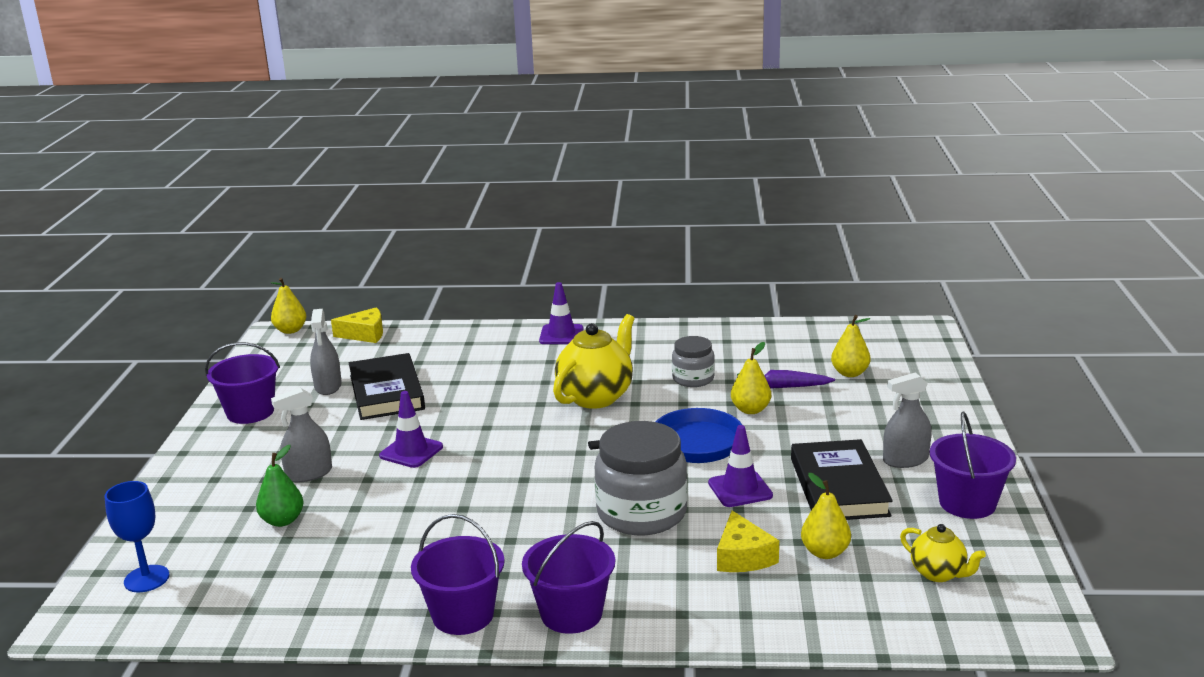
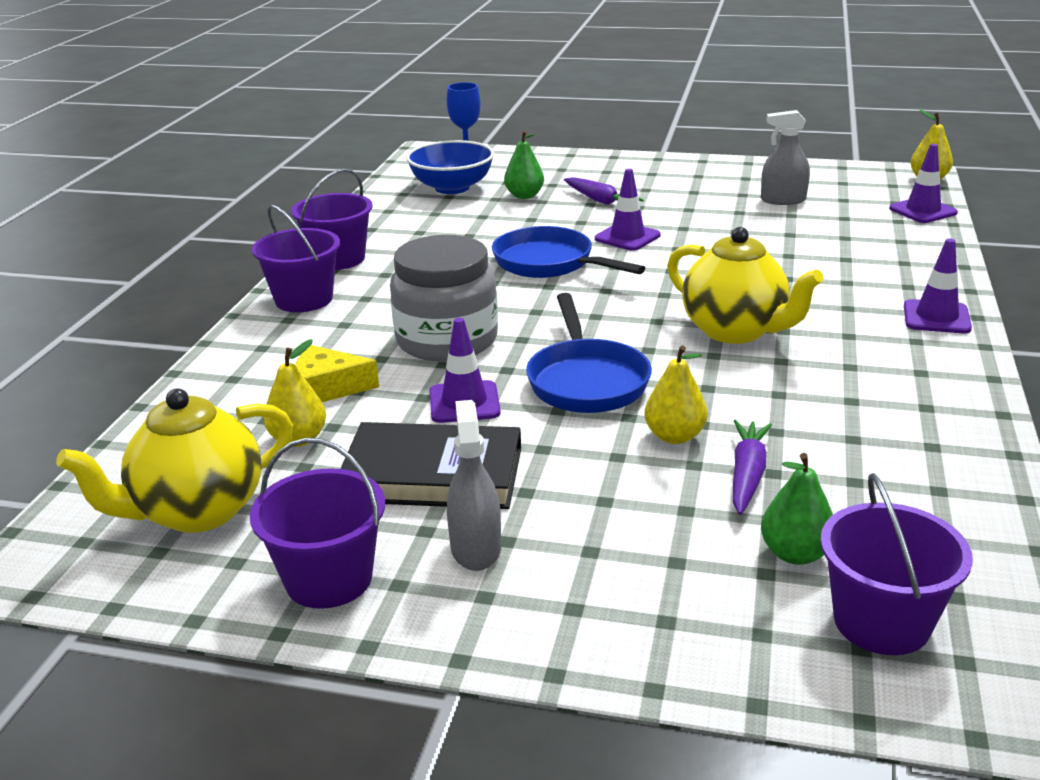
camera: 100 degrees right, 5 degrees up
purple bucket [205,342,280,424] -> purple bucket moved to [820,473,973,655]
grey spray bottle [271,388,332,482] -> purple carrot [564,177,644,205]
yellow cheese [331,307,383,343] -> purple traffic cone [889,144,958,223]
black book [349,353,425,420] -> none
grey jar [672,336,715,387] -> none
yellow pear [831,315,870,377] -> green pear [761,453,833,565]
yellow teapot [900,524,986,582] -> yellow teapot [56,388,293,533], size x1.83
none -> blue bowl [406,140,494,194]
none -> blue pan [492,226,645,278]

